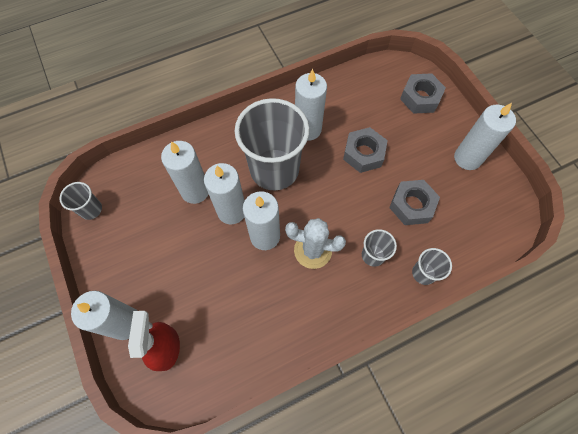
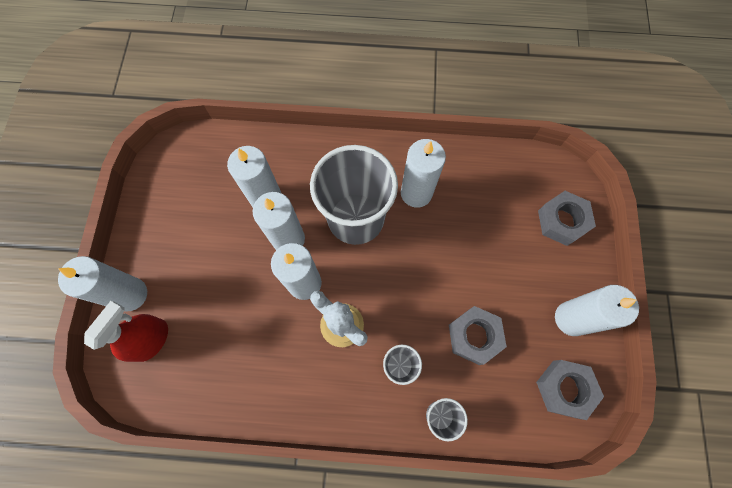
camera: 30 degrees right, 5 degrees up
grey cup [60,182,102,220] -> none
grey nut [343,127,388,173] -> grey nut moved to [536,360,604,420]

